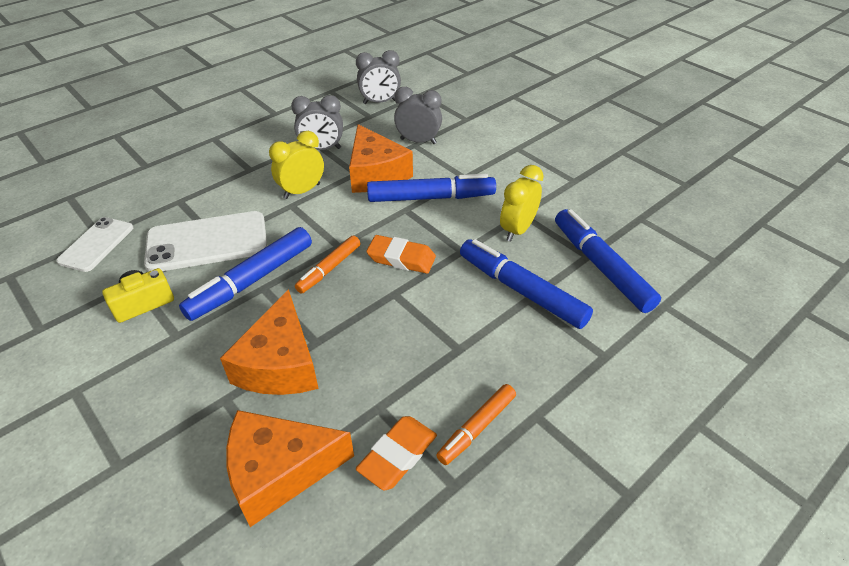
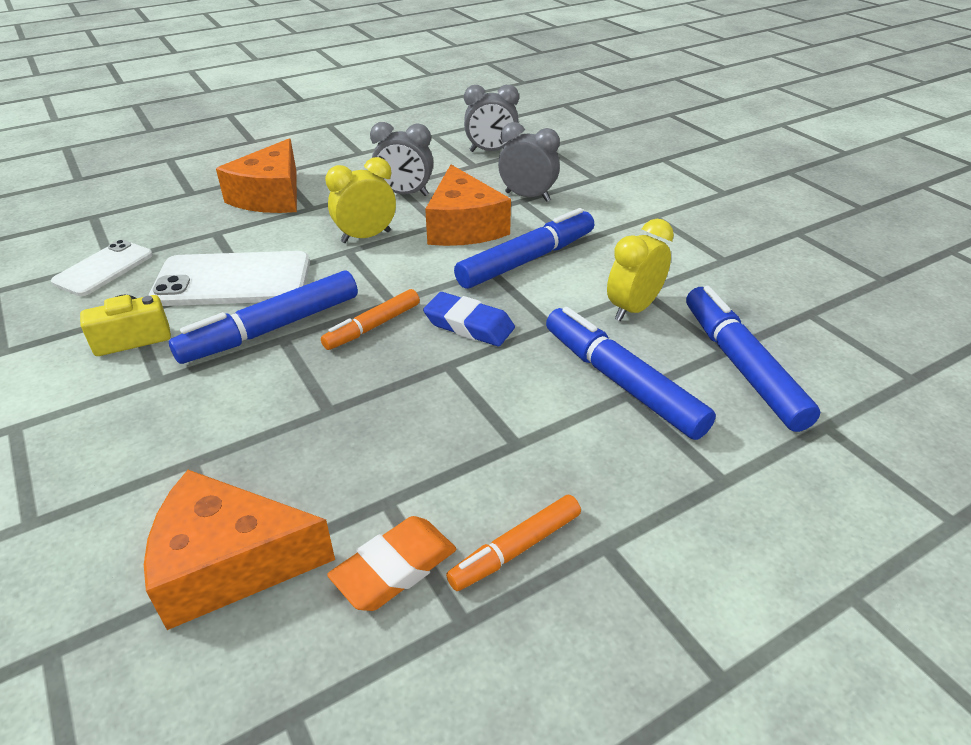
camera: 10 degrees right, 5 degrees down
orange cheese [220,289,319,395] -> orange cheese moved to [216,138,297,213]
orange eraser [366,235,436,274] -> blue eraser [423,292,515,346]
blue marker [367,174,496,202] -> blue marker turned 45 degrees counterclockwise [454,208,594,289]

